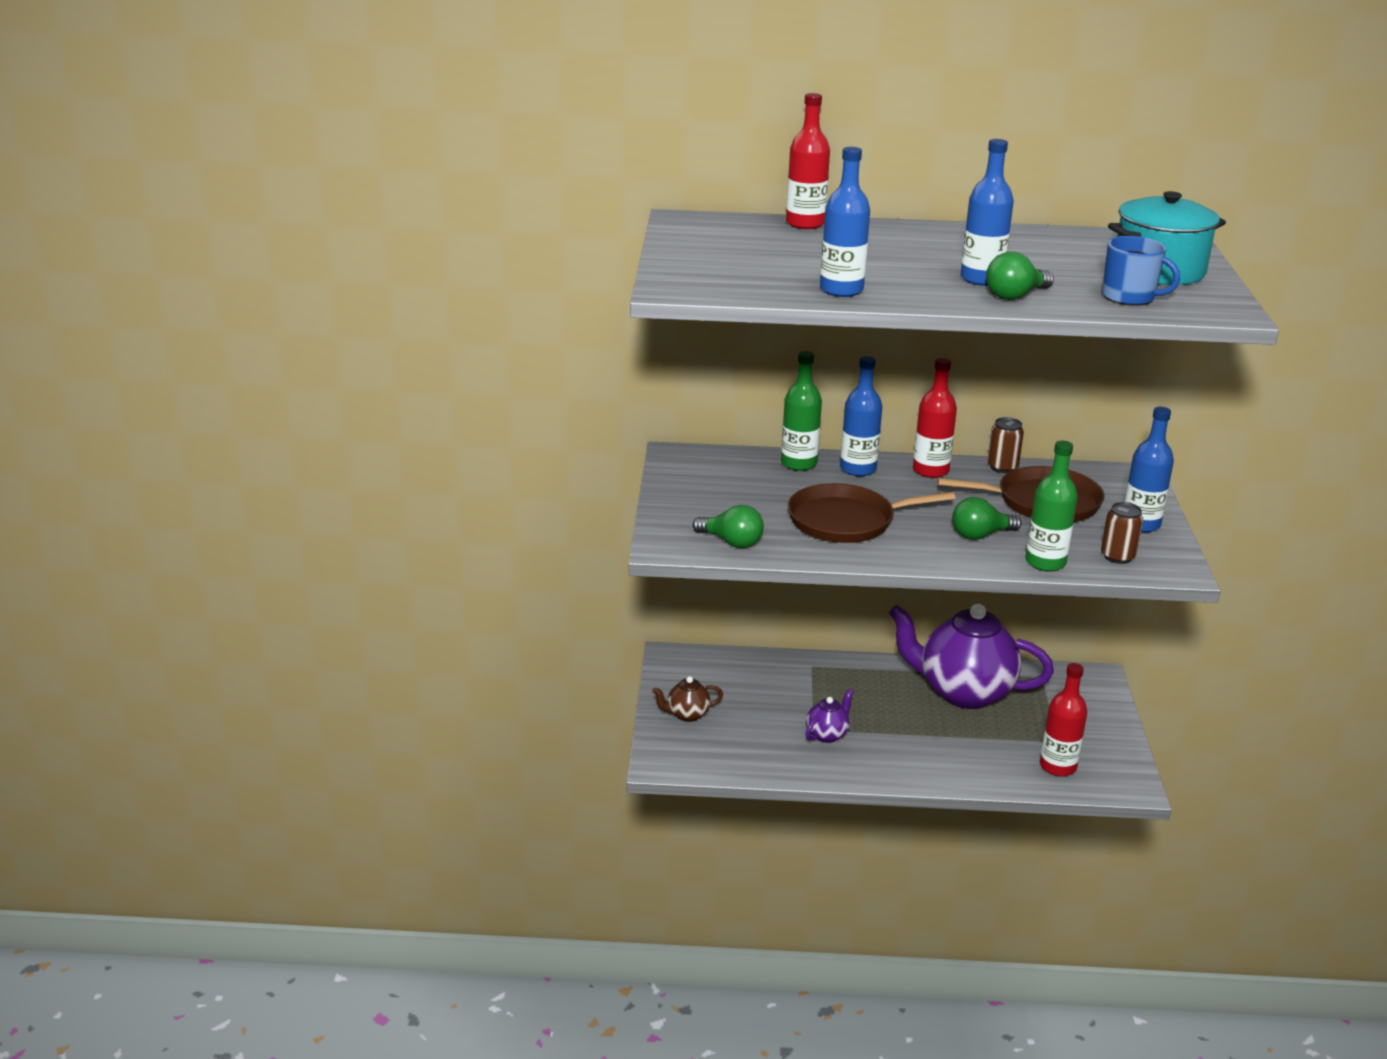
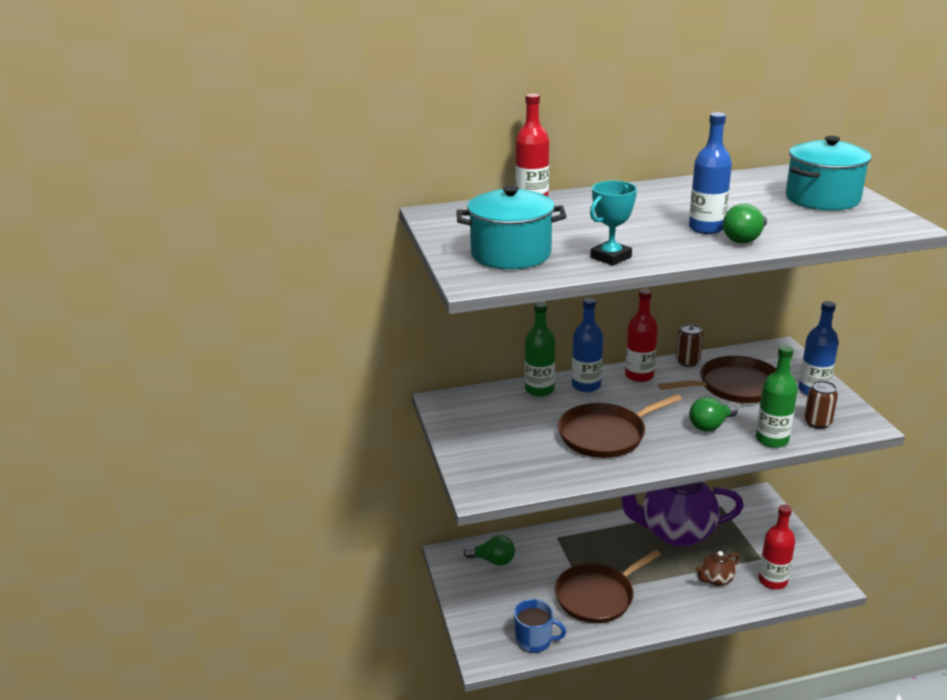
camera: 15 degrees left, 0 degrees up
brown teapot [652,676,723,722] -> brown teapot moved to [696,551,739,586]
green light bulb [693,505,764,548] -> green light bulb moved to [464,535,515,566]
purple teapot [805,689,854,743] -> brown pan [555,550,661,623]
blue bottle [820,147,870,297] -> turquoise trophy [590,181,637,266]
blue mug [1102,236,1180,306] -> blue mug moved to [514,599,566,653]
none -> turquoise pot [456,185,567,269]

